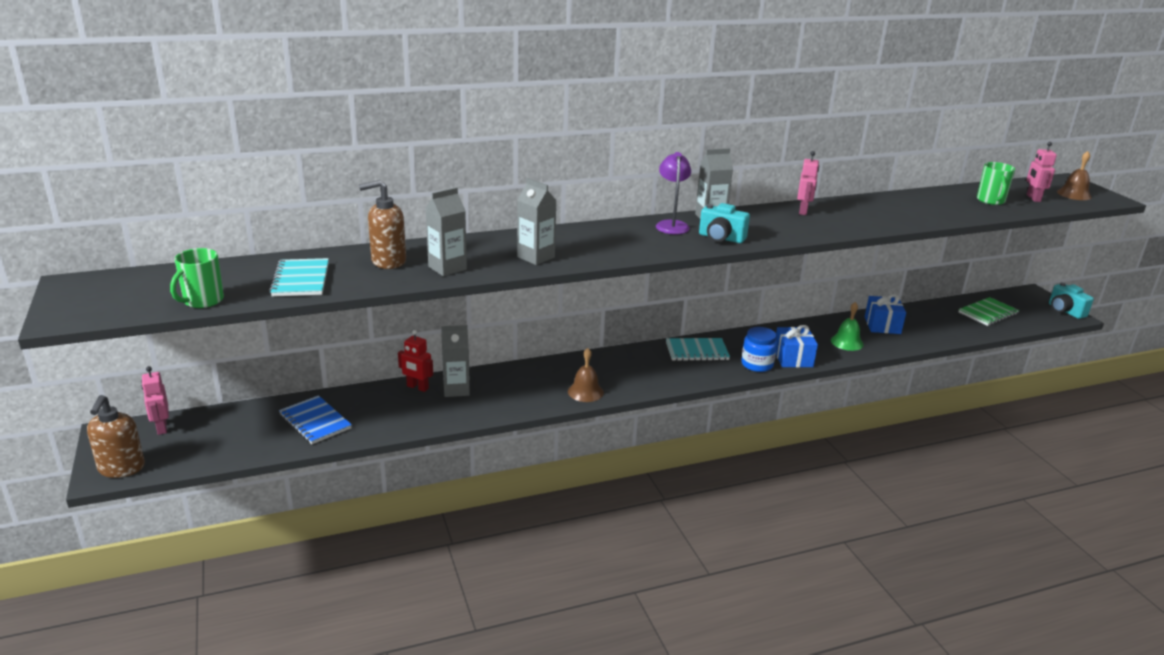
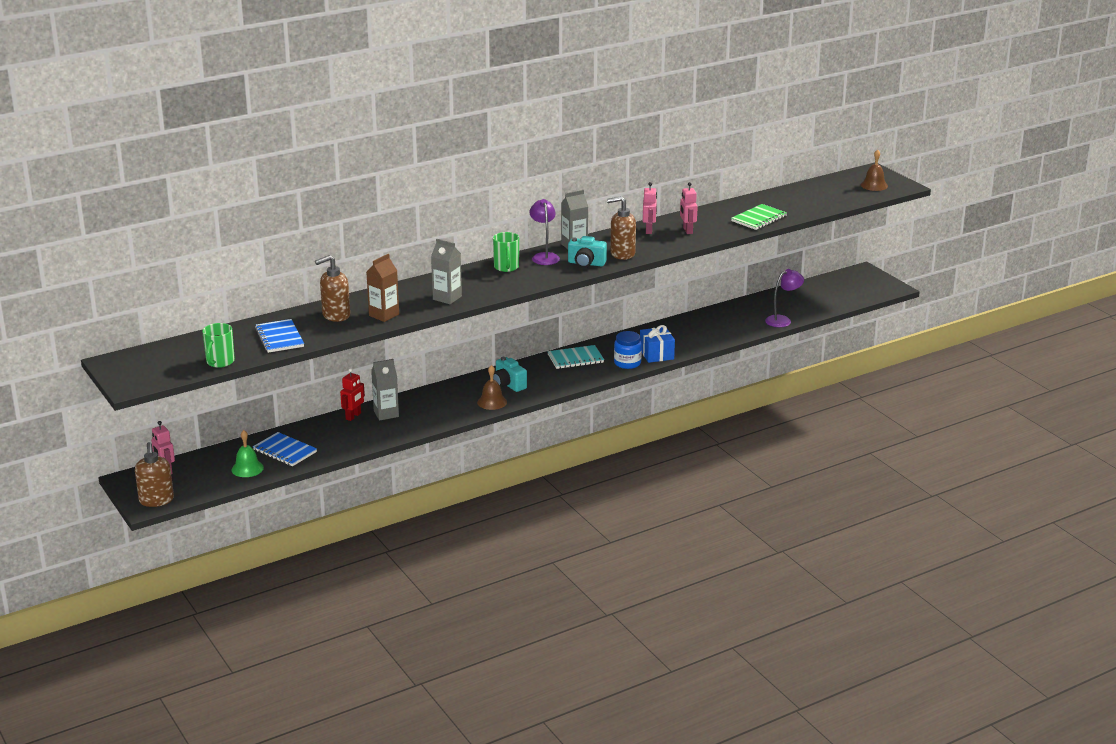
camera: 10 degrees left, 0 degrees up
turquoise notebook [269,258,329,297] -> blue notebook [255,319,304,353]
red robot [398,330,433,392] -> red robot turned 75 degrees counterclockwise [340,368,365,421]
grey carton [426,187,467,276] -> brown carton [366,254,399,322]
green bell [831,302,864,351] -> green bell moved to [232,430,264,477]
blue gift [865,294,906,334] -> none
green notebook [959,297,1020,326] -> green notebook moved to [731,204,787,230]
green mug [977,162,1015,205] -> green mug moved to [493,232,519,272]
pink robot [1026,142,1057,202] -> pink robot moved to [680,182,698,234]
turquoise camera [1049,282,1094,319] -> turquoise camera moved to [493,357,527,392]
none -> brown soap dispenser [607,196,636,260]
none -> purple lamp [765,269,804,327]

